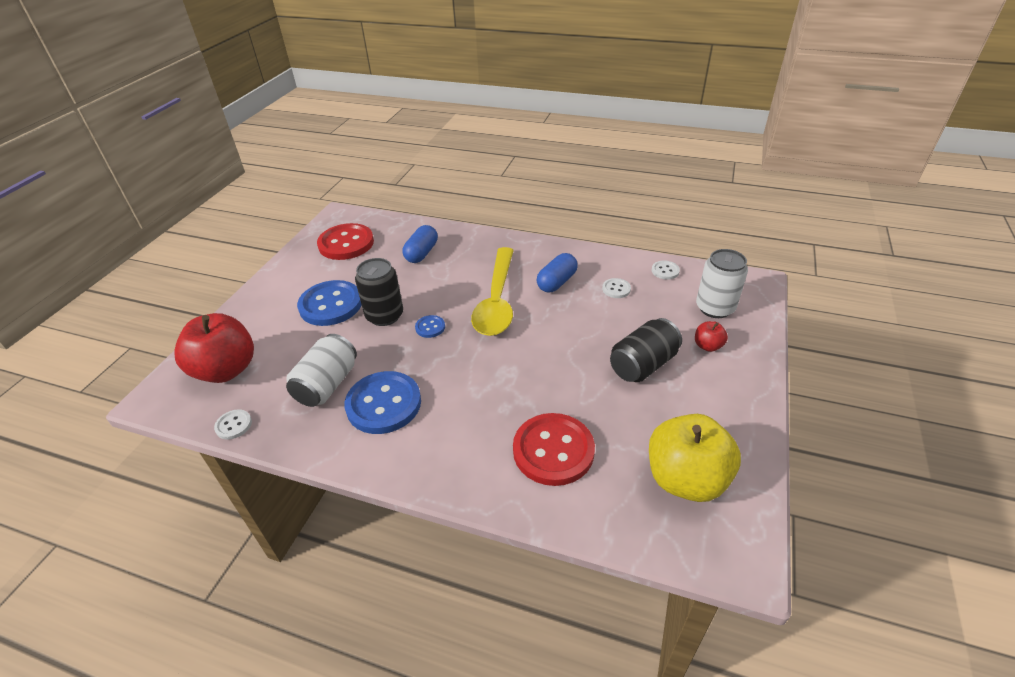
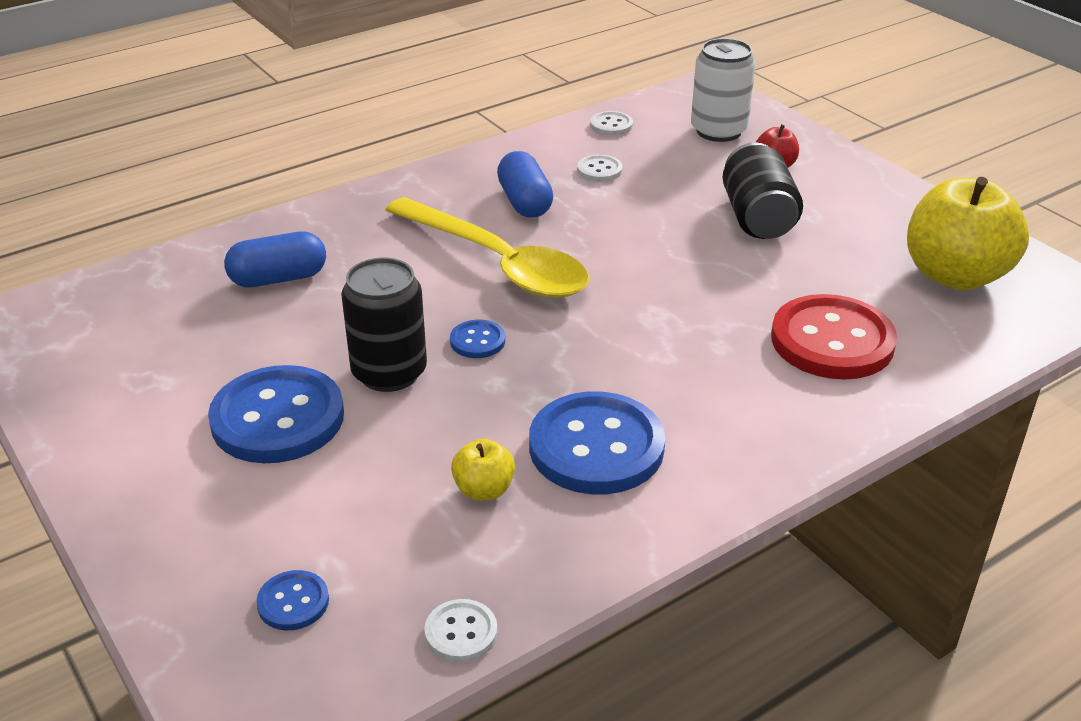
camera: 55 degrees left, 5 degrees down
red apple [174,313,254,383] -> blue button [256,570,329,630]
white can [286,334,357,407] -> yellow apple [451,439,515,500]
red button [317,223,374,260] -> none
blue capsule [403,225,438,263] -> blue capsule turned 75 degrees counterclockwise [224,231,326,287]

